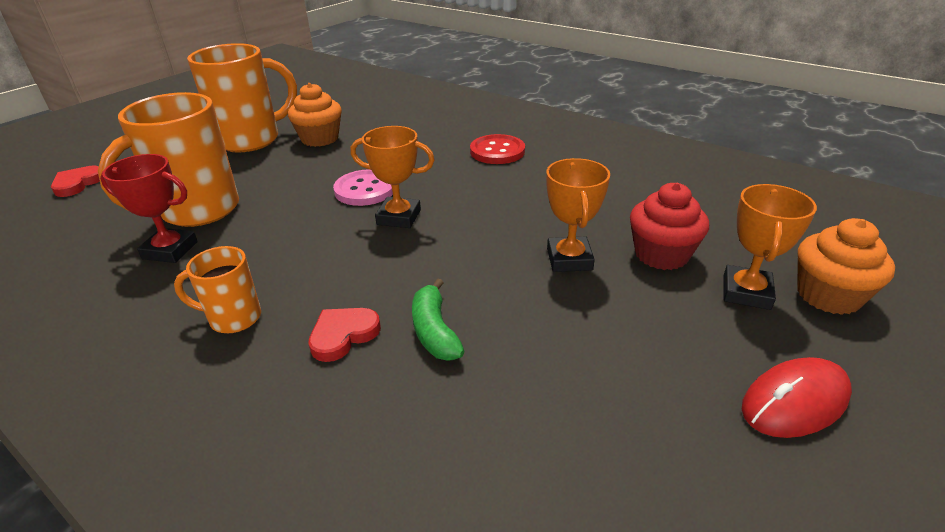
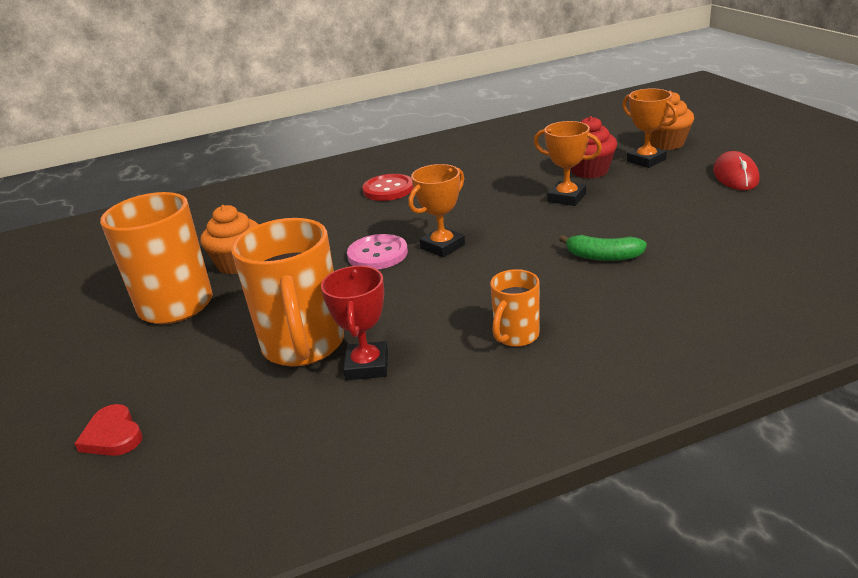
camera: 55 degrees left, 5 degrees down
red trophy [100,154,198,263] -> red trophy turned 45 degrees counterclockwise [321,266,388,380]
red heart [308,308,381,362] -> none

